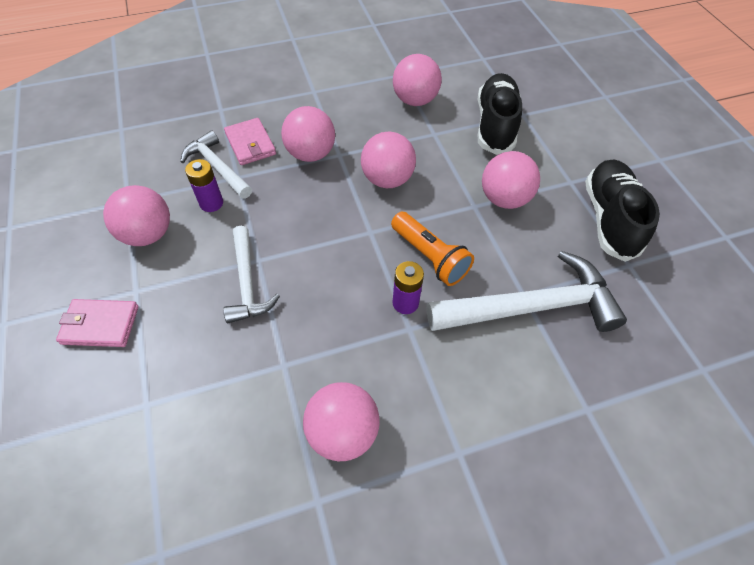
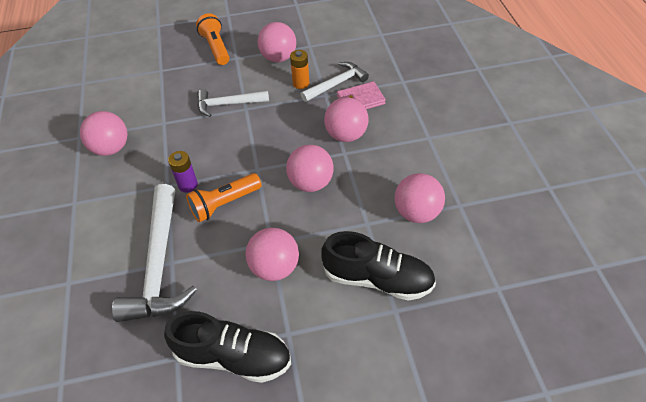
camera: 100 degrees right, 5 degrees down
pink wallet [56,299,139,347] -> orange flashlight [196,13,230,65]
purple battery [185,159,223,212] -> orange battery [290,50,309,89]

